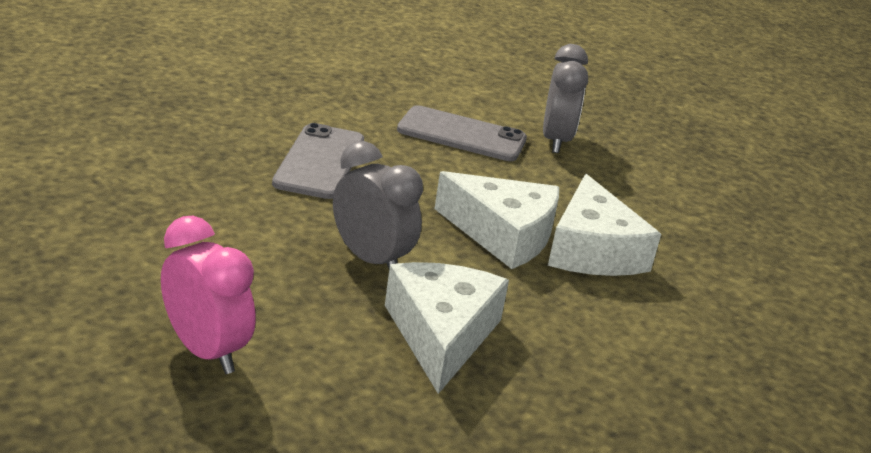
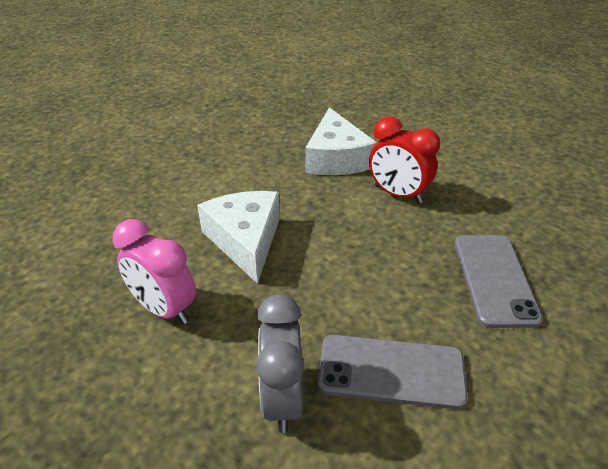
camera: 175 degrees right, 10 degrees up
pink clock [161,216,256,374] -> pink clock moved to [113,219,196,324]
grey clock [333,141,423,268] -> red clock [369,116,440,204]
white cheese [434,171,559,269] -> none

